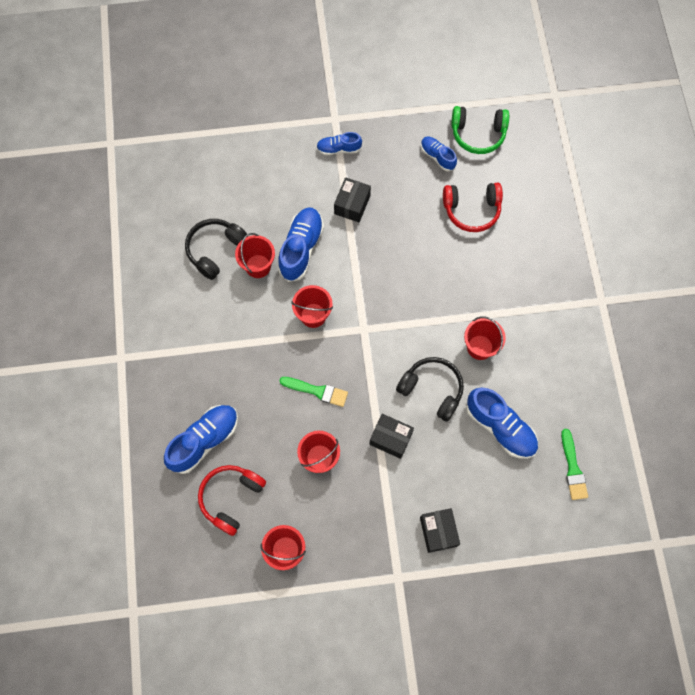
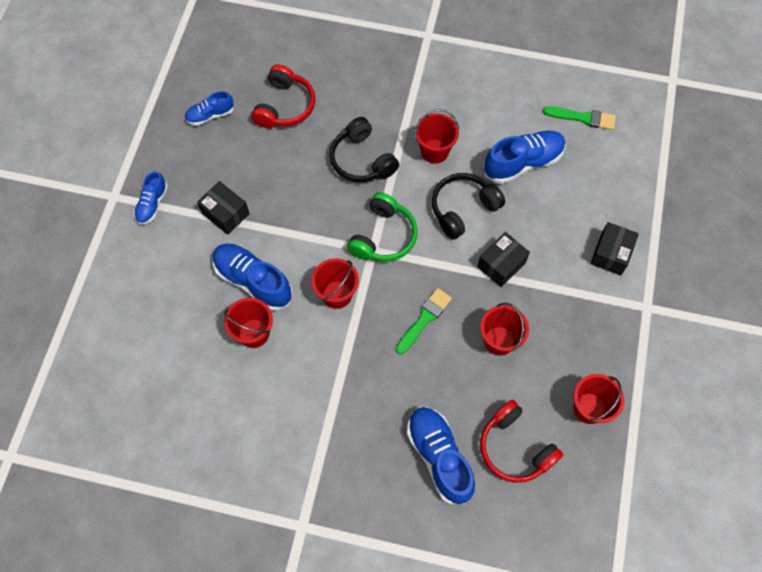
camera: 70 degrees left, 5 degrees down
black headphones [185,219,248,280] -> black headphones moved to [330,117,399,182]
black box [420,508,460,553] -> black box turned 75 degrees counterclockwise [590,222,639,276]
green headphones [451,106,509,154] -> green headphones moved to [347,192,418,262]

